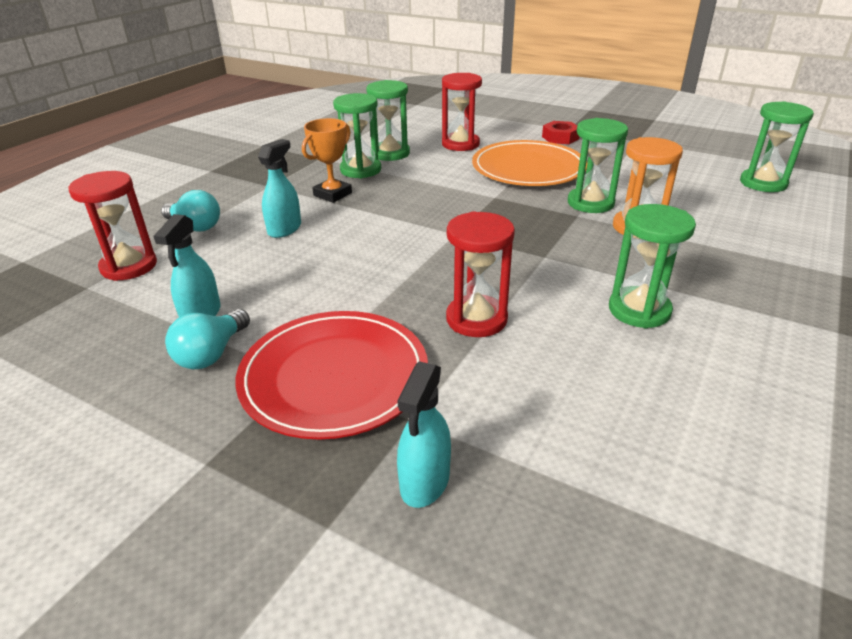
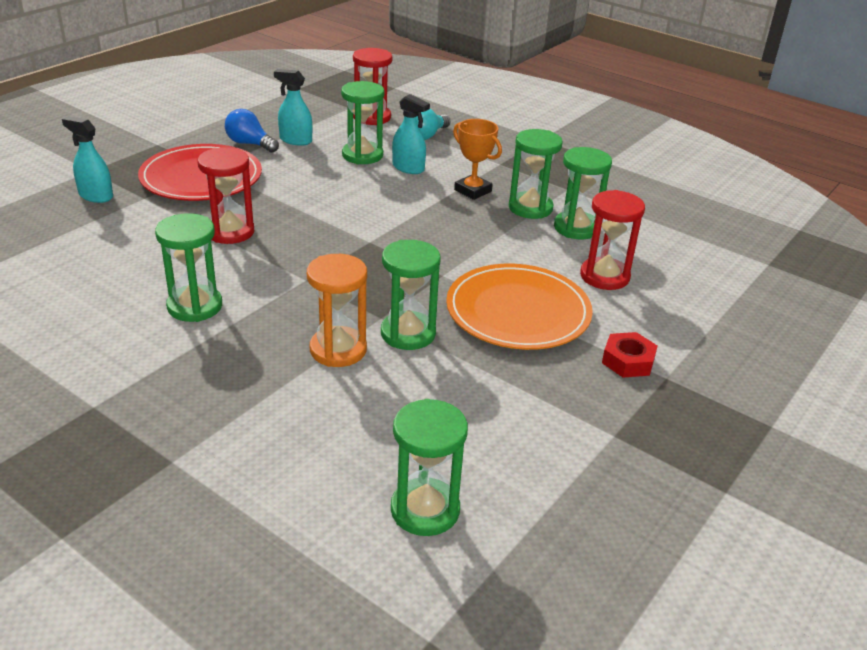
camera: 95 degrees right, 0 degrees up
turquoise light bulb [165,309,250,369] -> blue light bulb [225,109,279,153]
none -> green hourglass [341,81,384,164]

